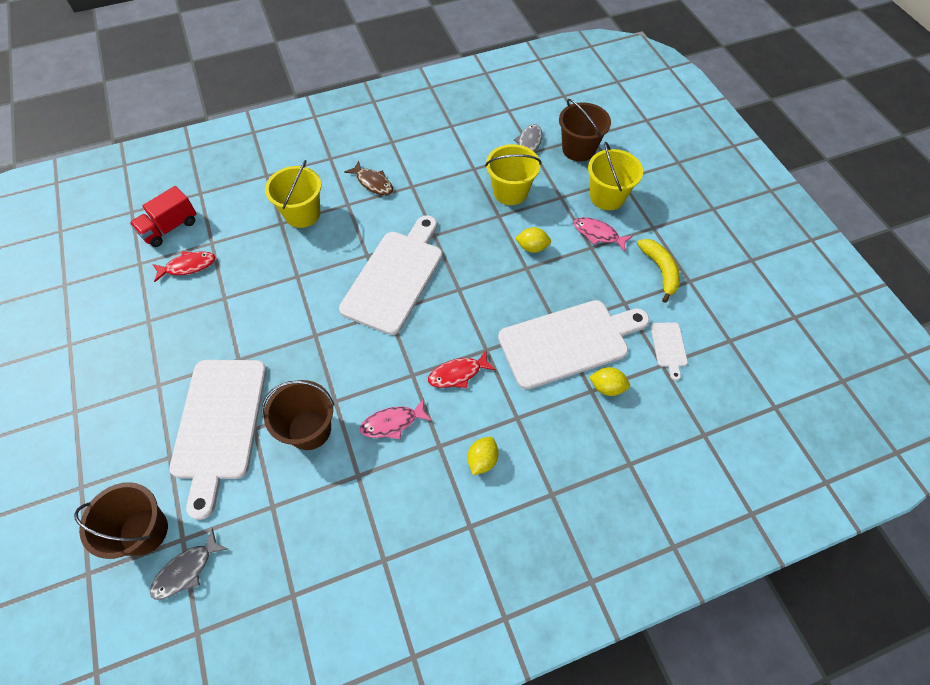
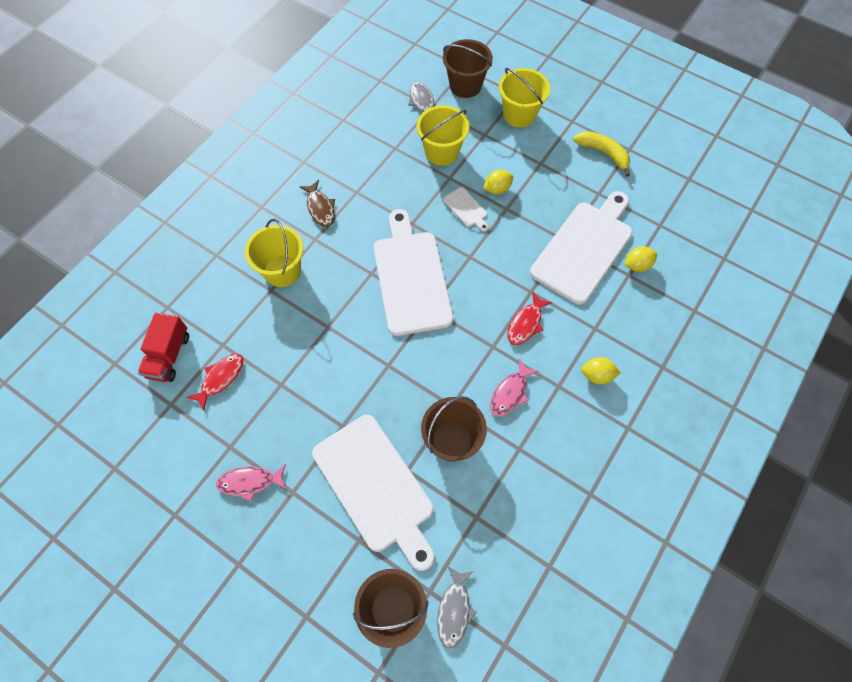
camera: 35 degrees left, 5 degrees up
brown fish [344,161,393,195] -> brown fish turned 60 degrees clockwise [300,180,335,227]
yellow lemon [468,437,499,475] -> yellow lemon turned 75 degrees counterclockwise [581,357,621,384]
pink fish [573,217,633,252] -> pink fish moved to [216,464,286,501]
white cutting board [651,322,688,381] -> white cutting board moved to [443,187,489,232]

